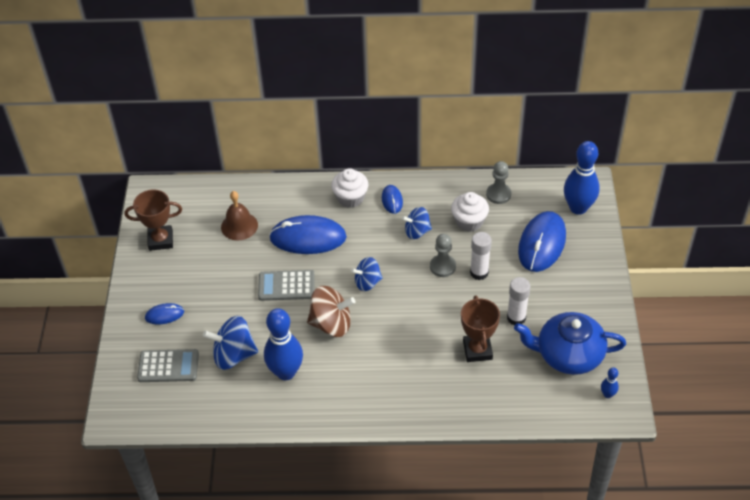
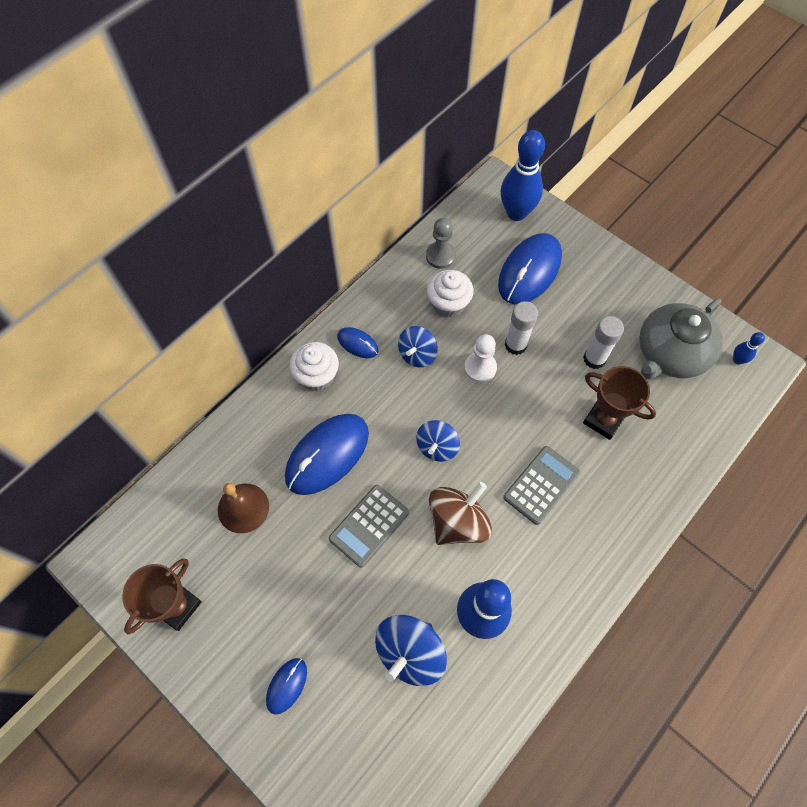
camera: 50 degrees left, 15 degrees up
grey calculator [137,349,199,382] -> grey calculator moved to [503,446,580,525]
grey pawn [430,234,456,277] -> white pawn [464,334,497,383]
blue teapot [514,312,626,375] -> grey teapot [639,298,723,379]
blue mouse [518,211,566,272] -> blue mouse turned 60 degrees clockwise [498,233,562,304]

